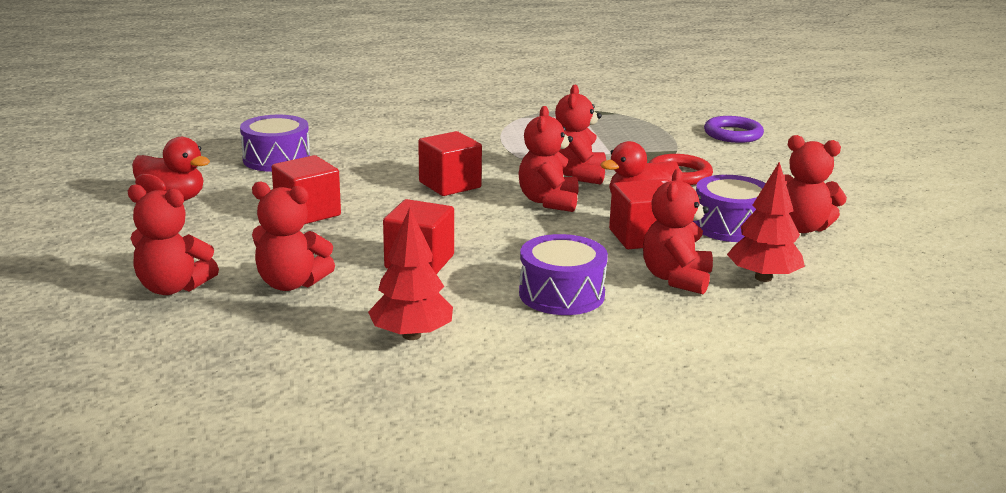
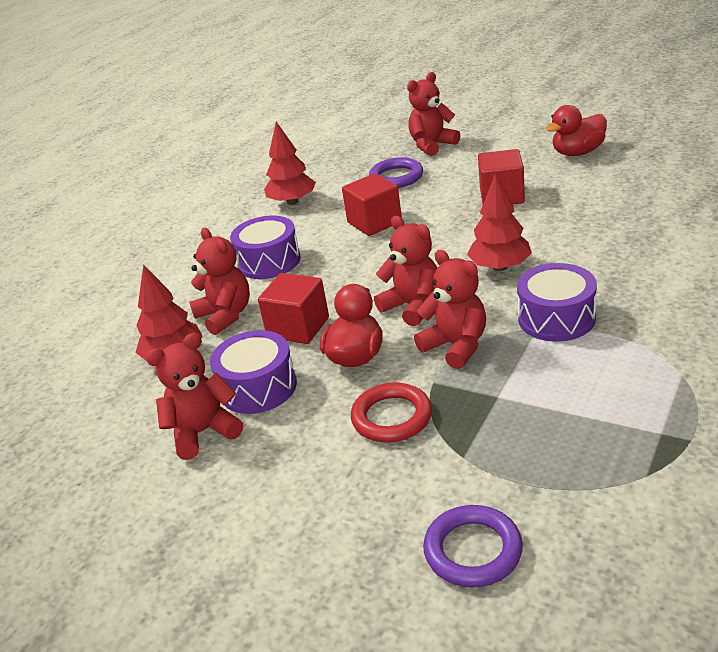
camera: 135 degrees right, 10 degrees up
purple drum [240,115,310,172] -> purple drum moved to [517,263,597,342]
red teddy bear [252,181,335,291] -> purple ring [369,157,423,188]
red cube [418,131,482,196] -> red tree [467,174,532,271]

